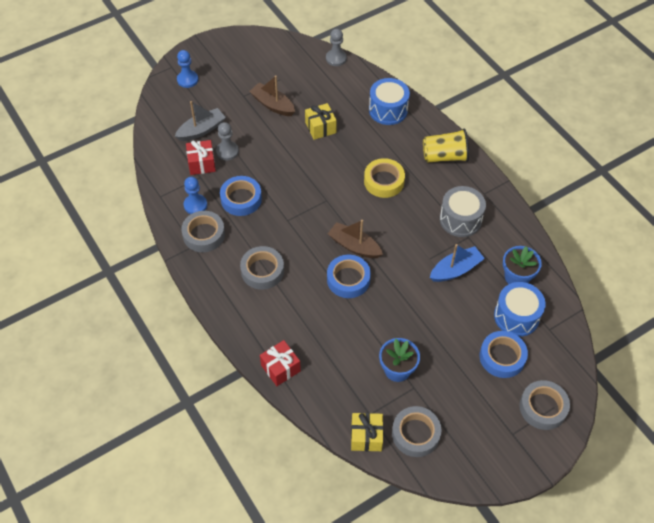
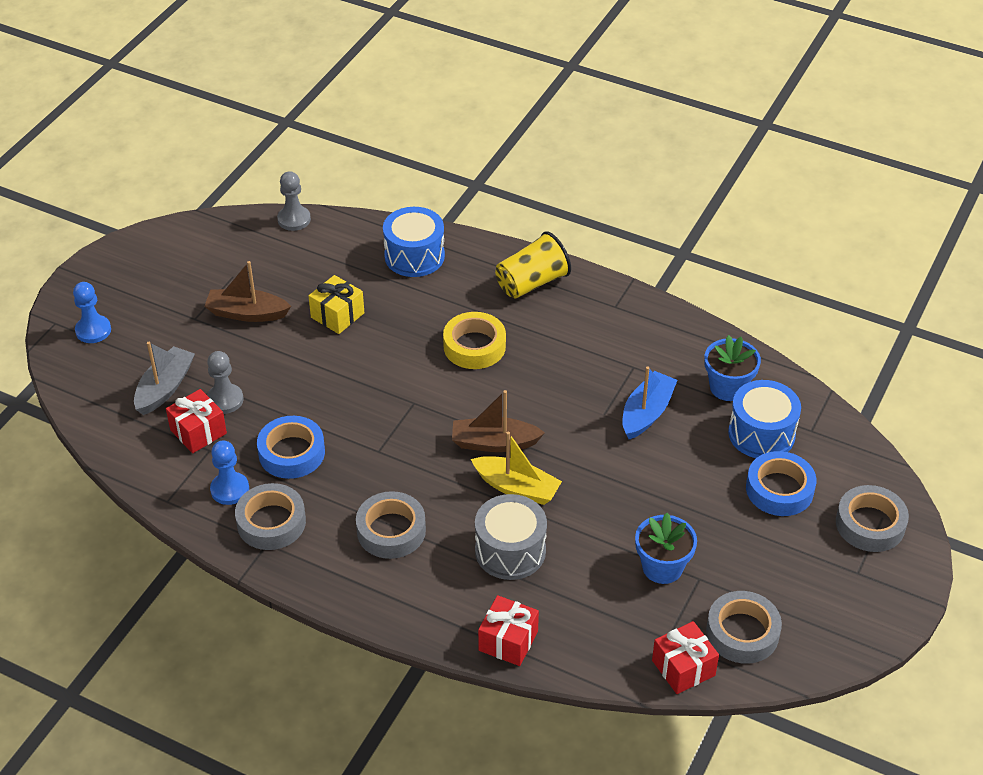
camera: 30 degrees left, 10 degrees down
blue tape [327,255,371,298] -> yellow boat [471,432,562,505]
yellow gift [351,413,383,451] -> red gift [652,621,719,694]
grey drum [440,186,486,237] -> grey drum moved to [475,494,547,580]

